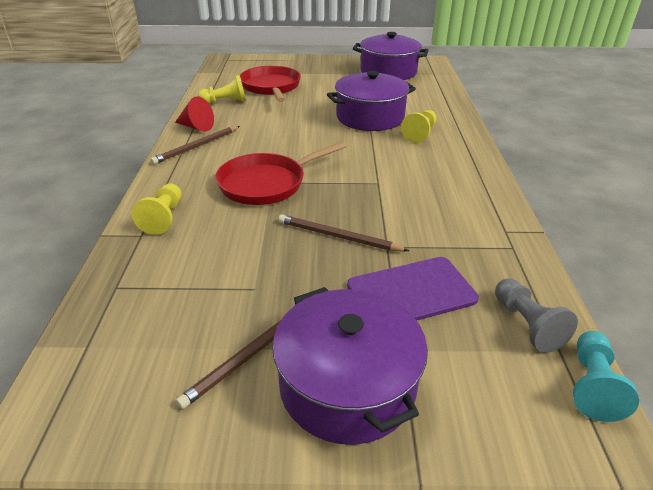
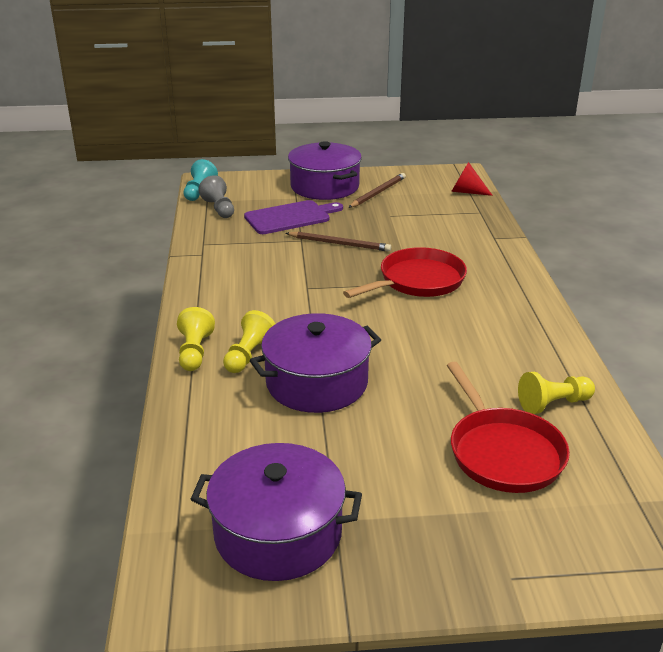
camera: 175 degrees right, 5 degrees down
yellow pawn [132,183,181,235] -> yellow pawn moved to [177,307,215,371]
brown pencil [150,126,240,165] -> none
red cone [175,96,214,132] -> red cone moved to [451,162,493,196]

